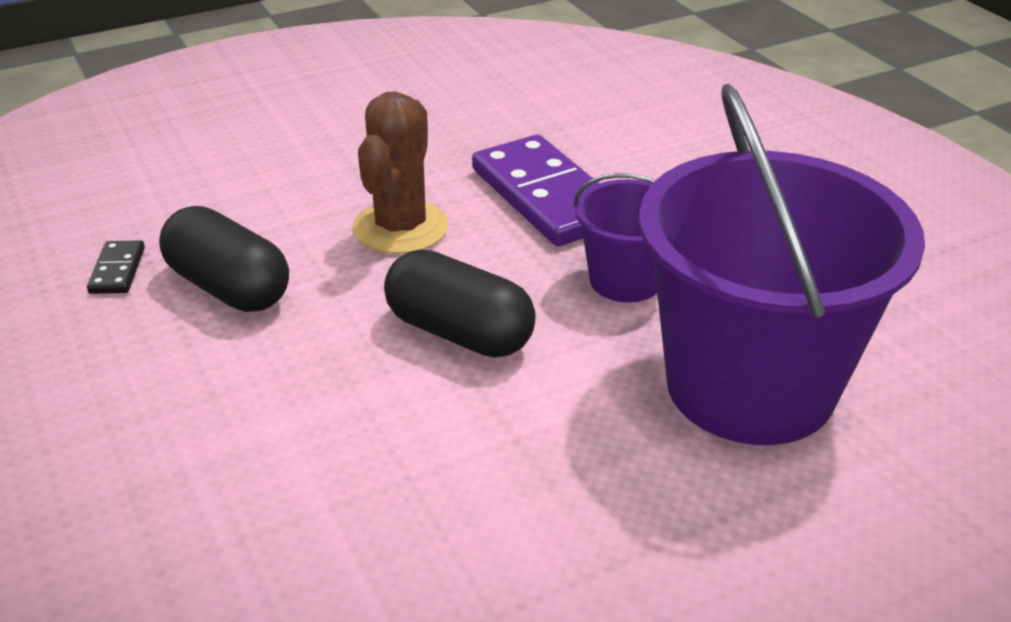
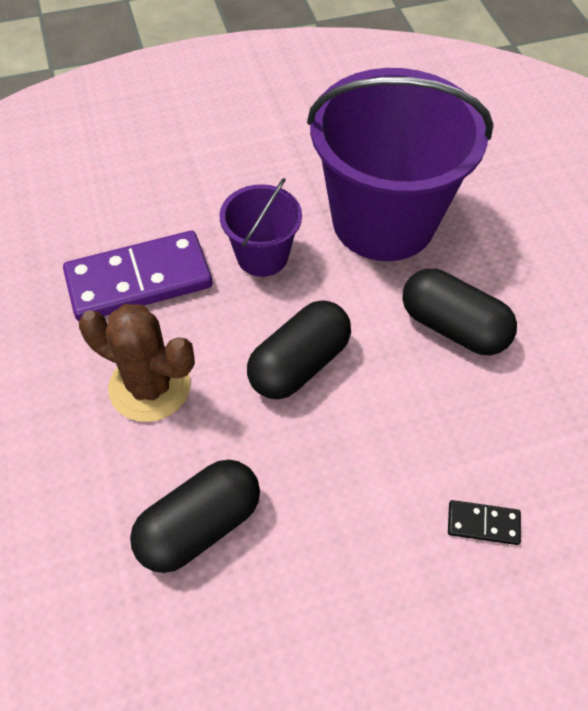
camera: 80 degrees left, 20 degrees up
black domino [87,240,145,294] -> black domino moved to [448,500,521,545]
none -> black capsule [402,269,517,355]

